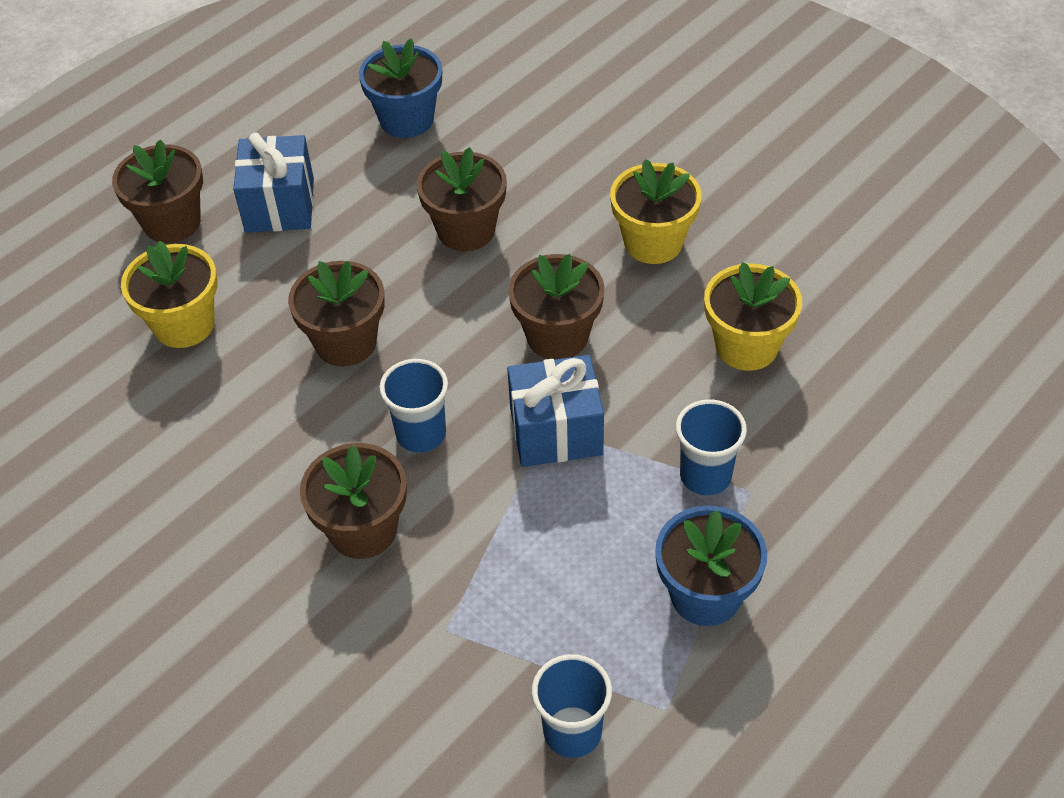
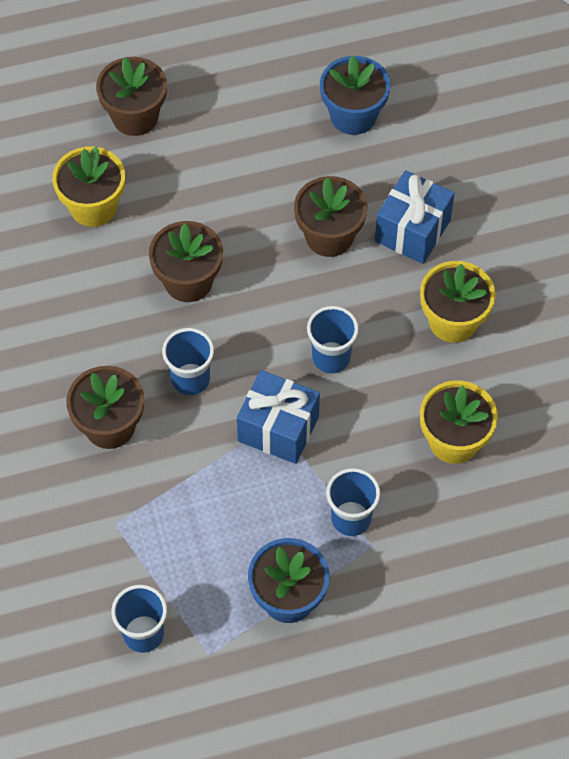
camera: 30 degrees right, 10 degrees up
blue gift [233,132,314,233] -> blue gift moved to [375,170,455,264]
brown flower pot [508,254,605,360] -> blue cup [307,306,359,374]

